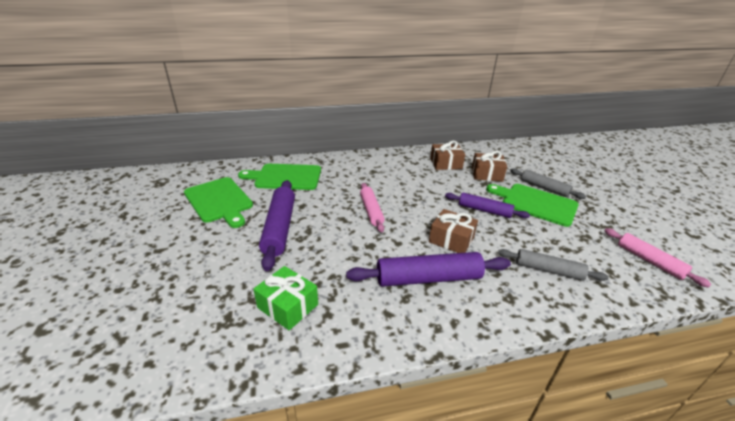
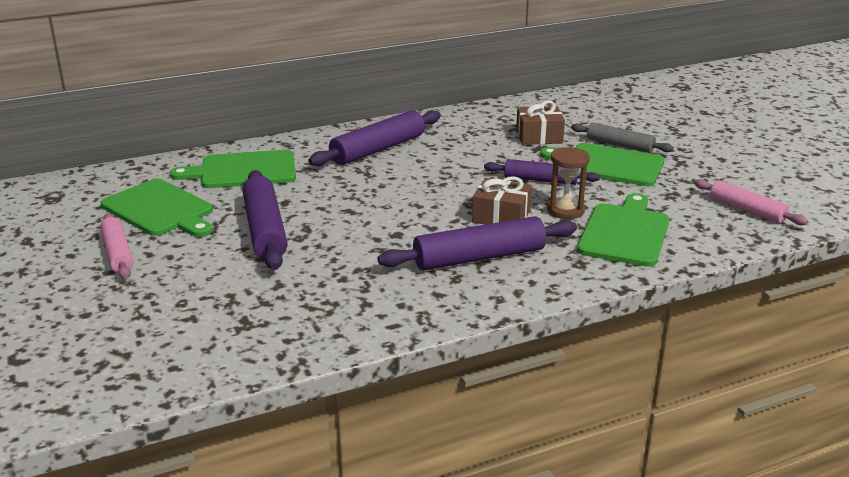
camera: 10 degrees left, 5 degrees down
green gift [253,266,318,330] -> none
pink rolling pin [360,183,385,232] -> pink rolling pin moved to [100,213,133,279]
brown gift [430,141,465,170] -> none
grey rolling pin [498,249,609,281] -> green cutting board [577,193,669,267]
none -> purple rolling pin [308,110,441,166]
none -> brown hourglass [547,147,590,219]

